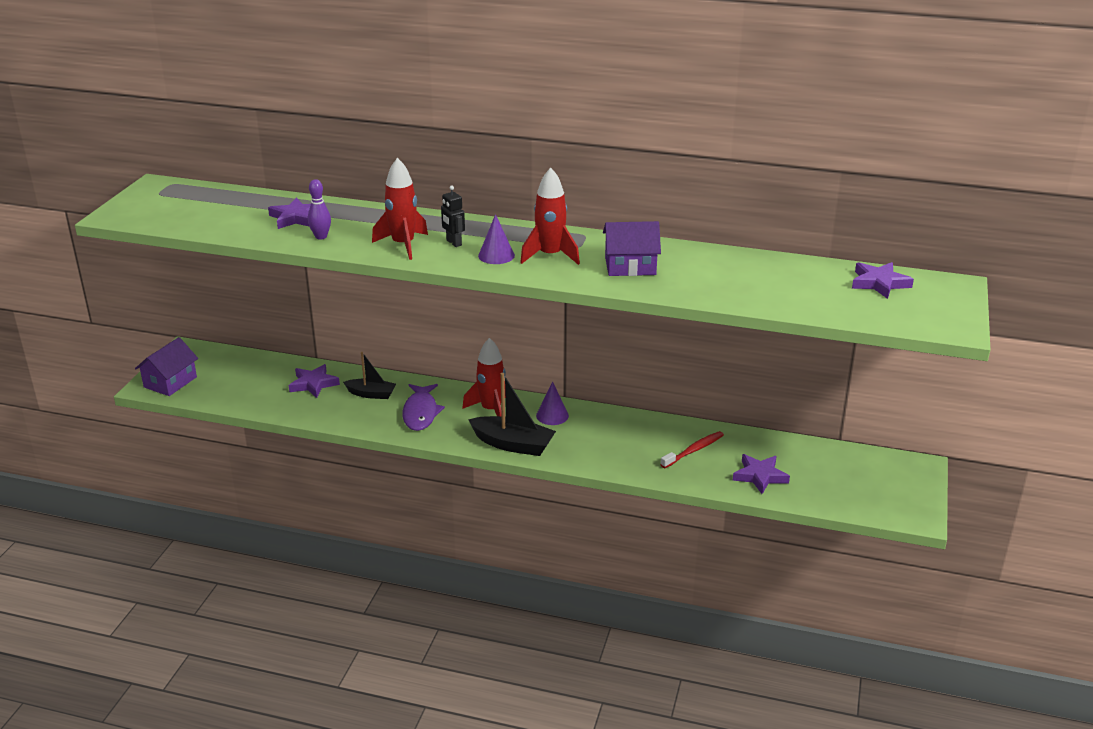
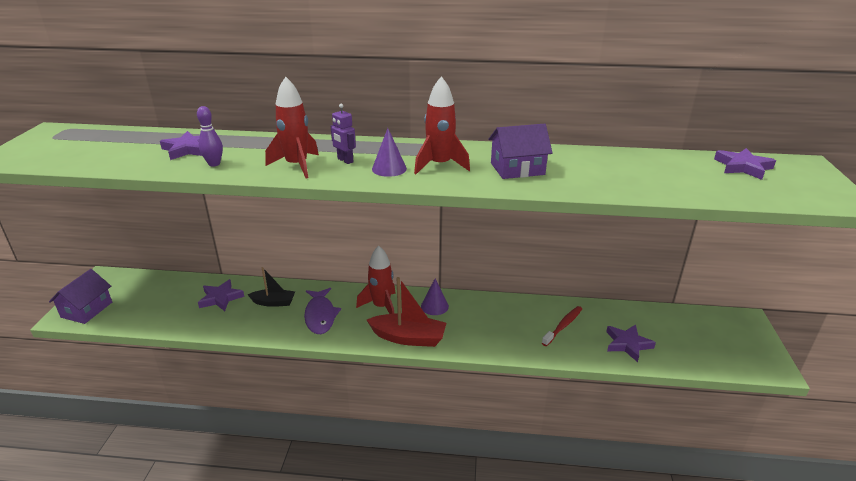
camera: 10 degrees left, 0 degrees up
black robot [441,186,465,247] -> purple robot [331,104,356,164]
black boat [468,373,556,456] -> red boat [367,277,446,347]

